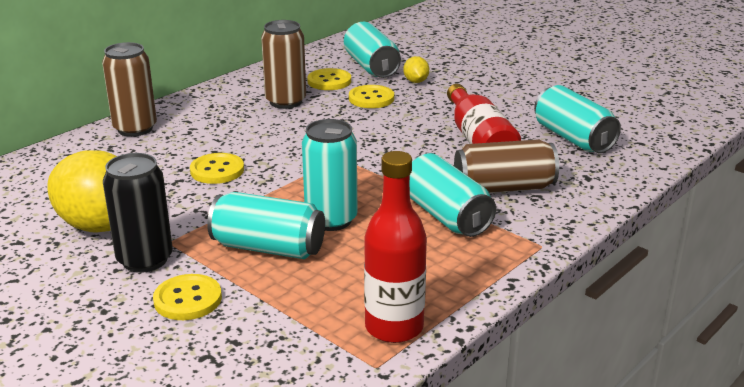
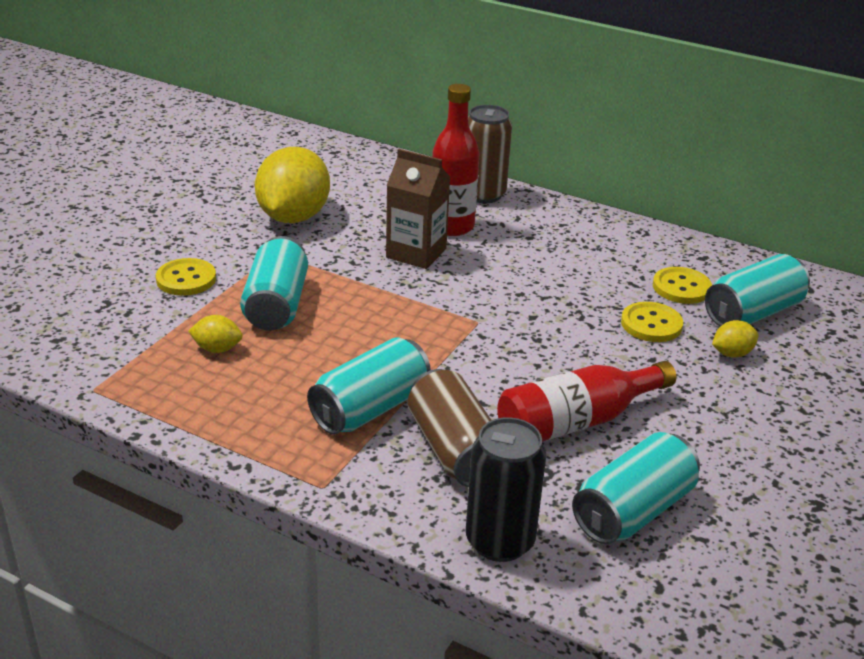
camera: 75 degrees right, 5 degrees up
black can [103,153,173,273] -> black can moved to [466,417,546,562]
yellow button [190,153,244,184] -> brown carton [386,149,450,269]
brown can [261,20,306,109] -> none
turquoise can [302,119,357,231] -> none
red bottle [364,151,427,343] -> red bottle moved to [432,84,480,236]
none -> yellow lemon [189,315,243,353]

